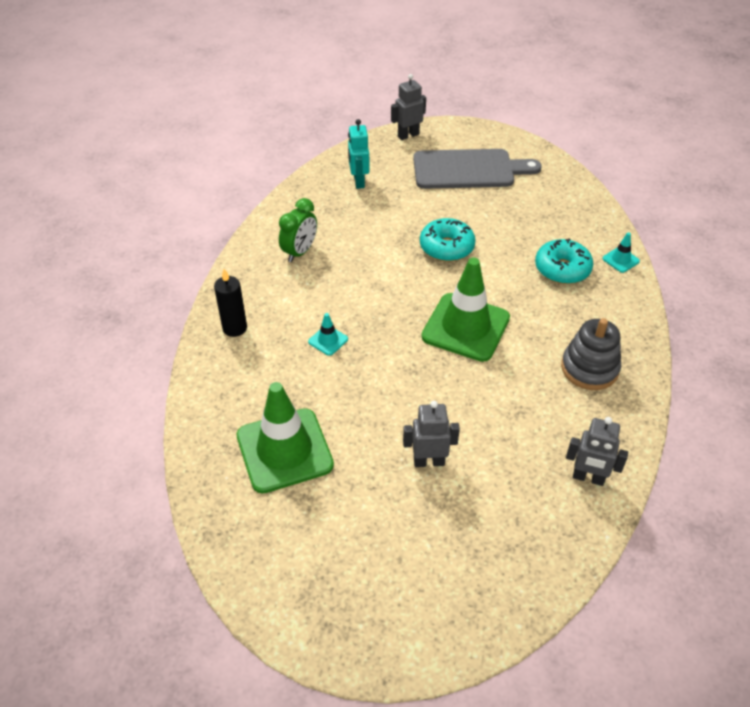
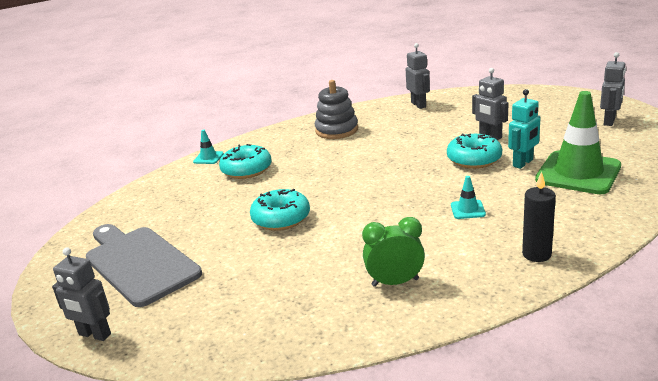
camera: 125 degrees left, 20 degrees down
turquoise robot [348,119,369,189] -> turquoise robot moved to [508,89,540,169]
green traffic cone [421,258,510,362] -> none
none -> turquoise donut [447,133,502,169]
none -> grey robot [600,52,626,126]

